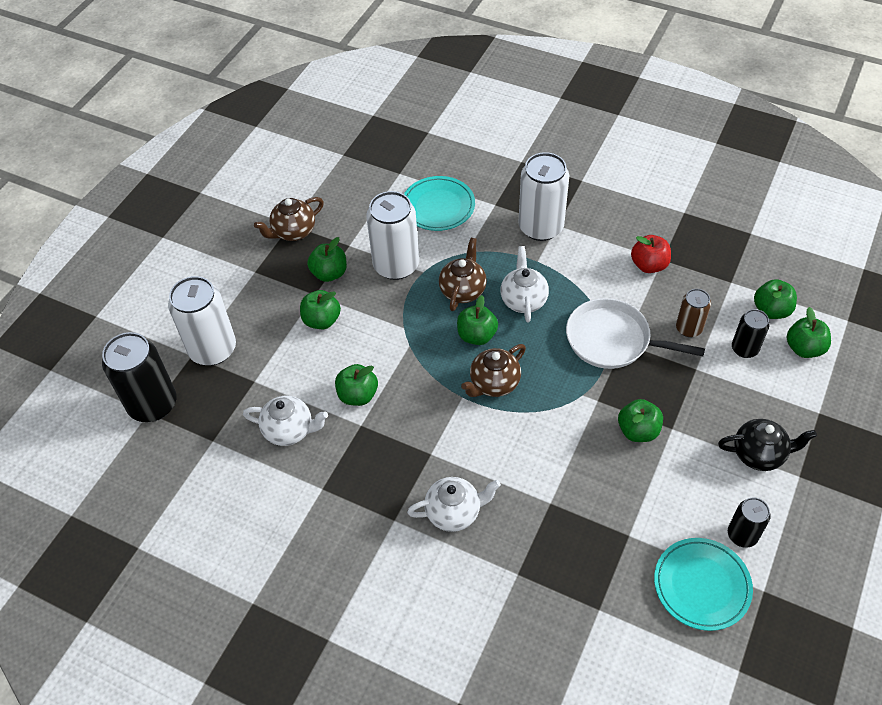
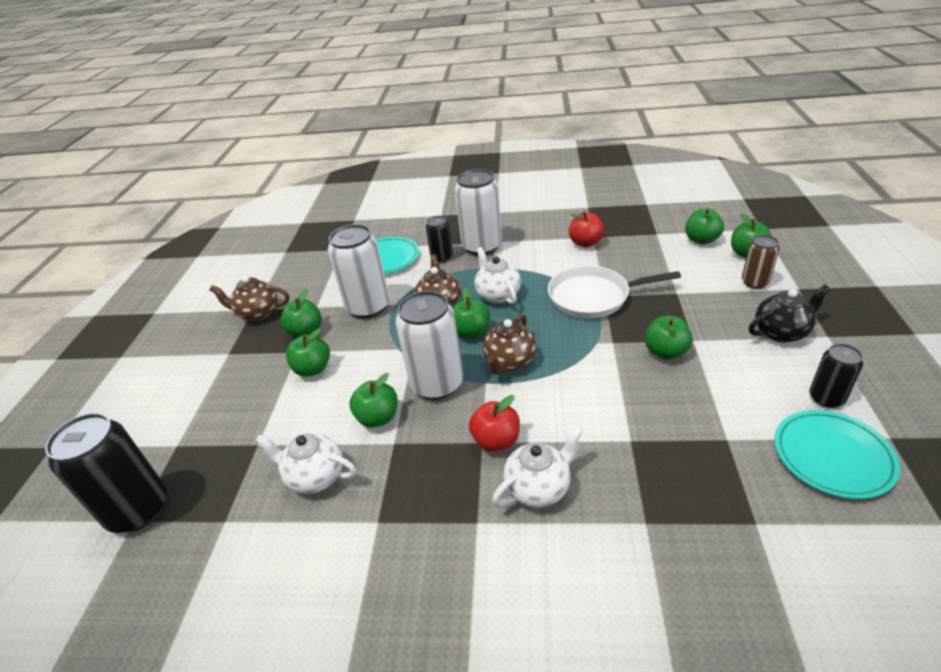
camera: 20 degrees left, 15 degrees down
white can [168,276,236,365] -> white can moved to [395,291,463,400]
white teapot [243,396,328,446] -> white teapot turned 150 degrees counterclockwise [255,434,357,494]
brown teapot [254,197,324,241] -> brown teapot turned 60 degrees clockwise [209,276,289,321]
brown can [676,289,711,337] -> brown can moved to [742,235,780,289]
black can [732,309,770,358] -> black can moved to [426,216,453,263]
none -> red apple [469,395,520,452]

